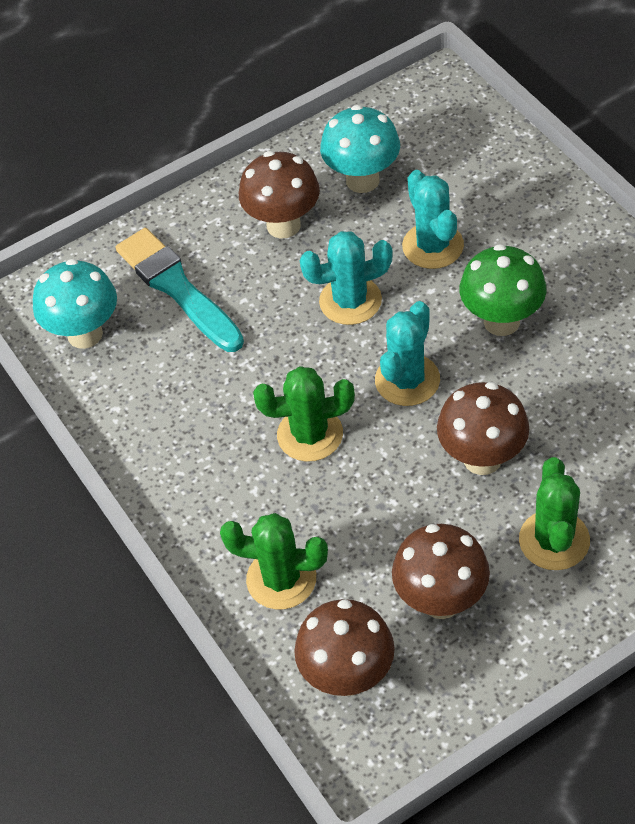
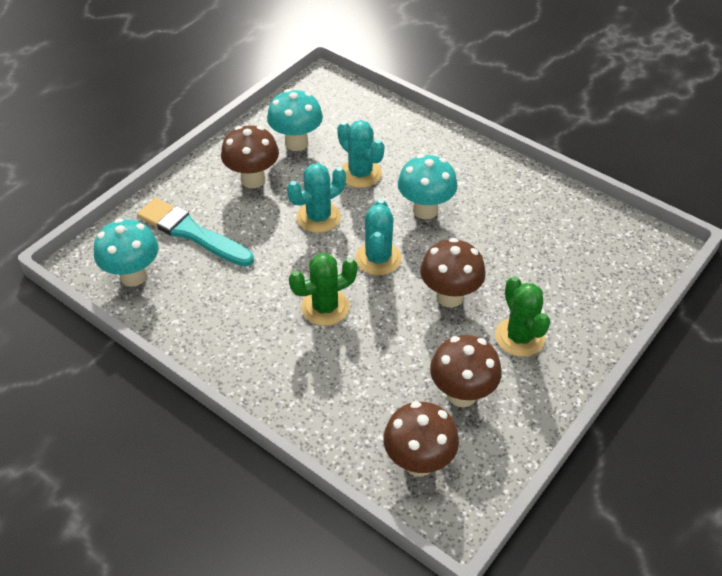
camera: 25 degrees left, 5 degrees down
green cactus [220,513,328,610] -> none
green mushroom [460,244,546,336] -> turquoise mushroom [398,154,458,219]

